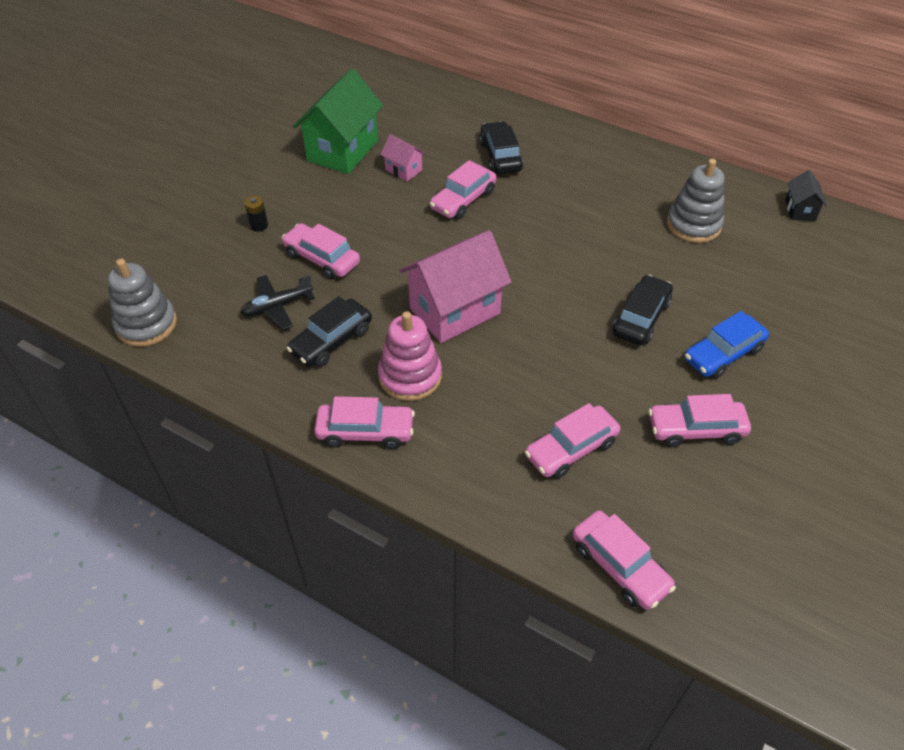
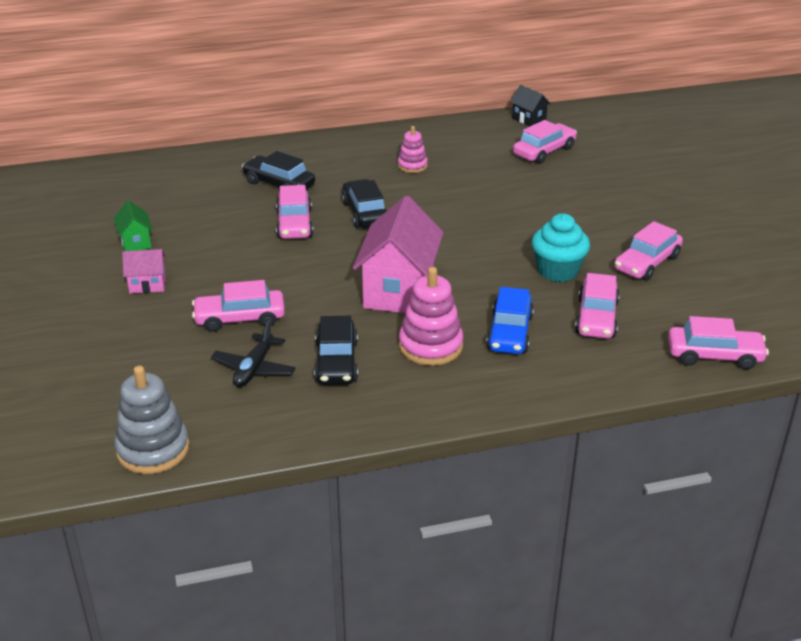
camera: 45 degrees left, 15 degrees down
black battery [245,196,268,232] -> none
green house [293,69,383,174] -> green house [114,201,153,251], size x0.47
pink car [314,396,415,449] -> pink car moved to [513,120,577,164]
pink house [380,134,425,182] -> pink house moved to [122,249,166,294]
black car [613,275,673,345] -> black car moved to [342,179,387,229]
grey stacking toy [667,159,725,243] -> none
blue car [685,311,769,379] -> blue car moved to [486,287,534,354]
none -> pink stacking toy [398,126,428,173]
none -> turquoise cupcake [532,213,590,282]

